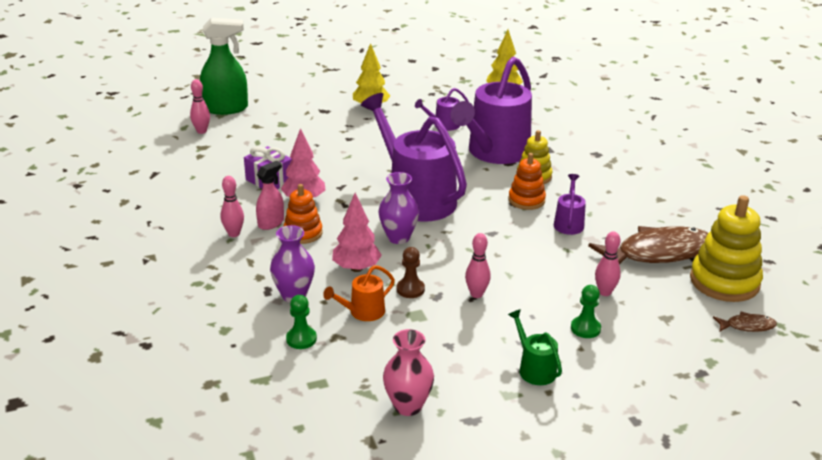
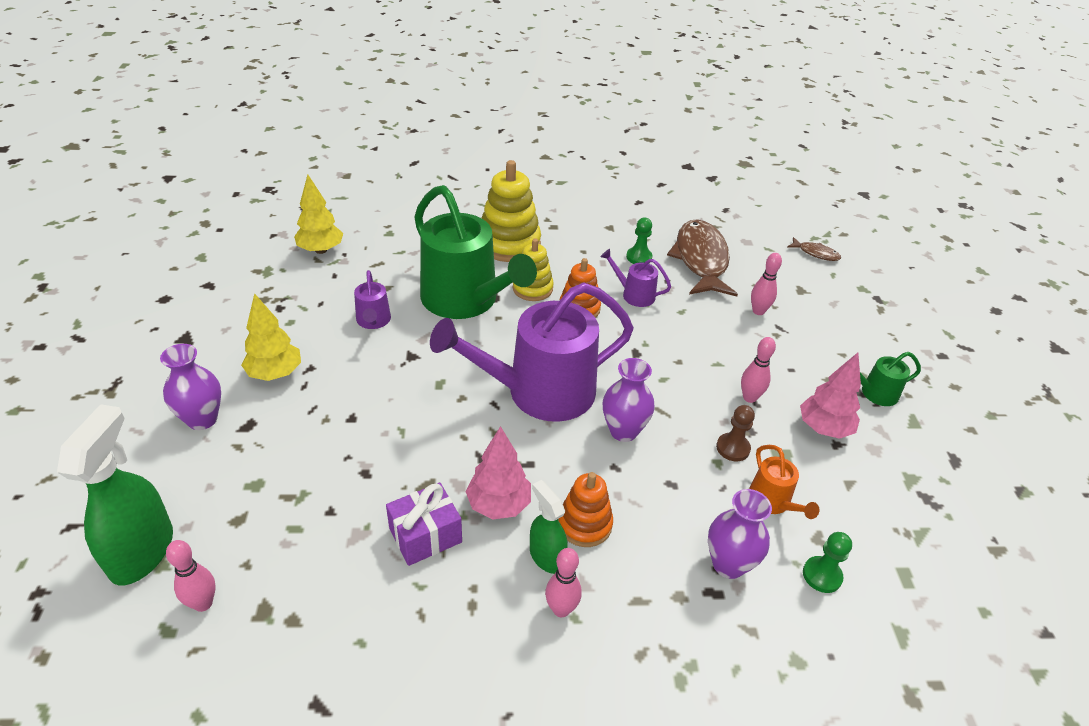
camera: 75 degrees left, 10 degrees up
pink spray bottle [256,161,284,230] -> green spray bottle [530,480,568,574]
pink tree [332,193,382,272] -> pink tree moved to [800,353,861,439]
pink vase [383,329,434,416] -> none
purple watering can [451,57,532,164] -> green watering can [414,185,537,319]
green pawn [571,285,601,338] -> green pawn moved to [626,218,653,264]
yellow stacking toy [690,195,763,302] -> yellow stacking toy moved to [482,160,541,262]
brown fish [713,312,777,332] -> brown fish turned 105 degrees clockwise [787,237,841,261]
none -> purple vase [160,344,221,430]

